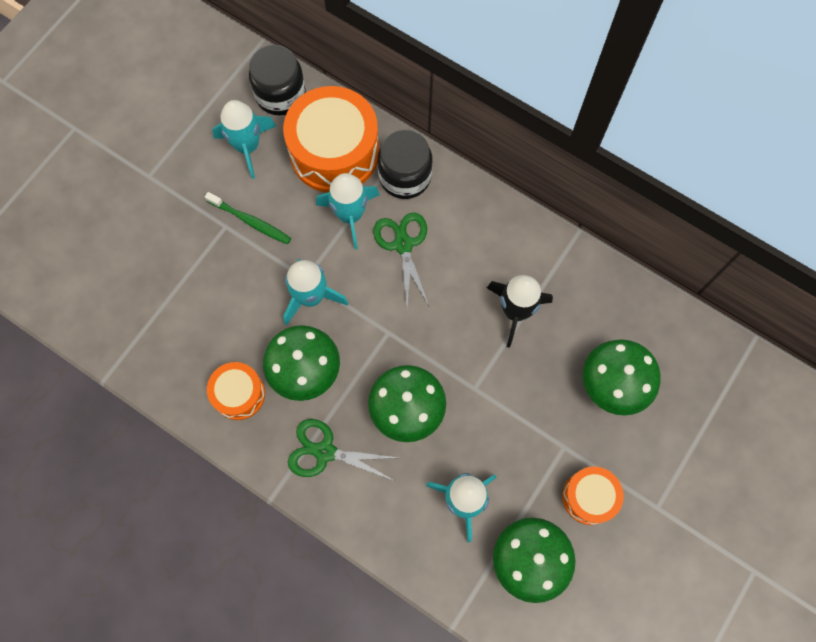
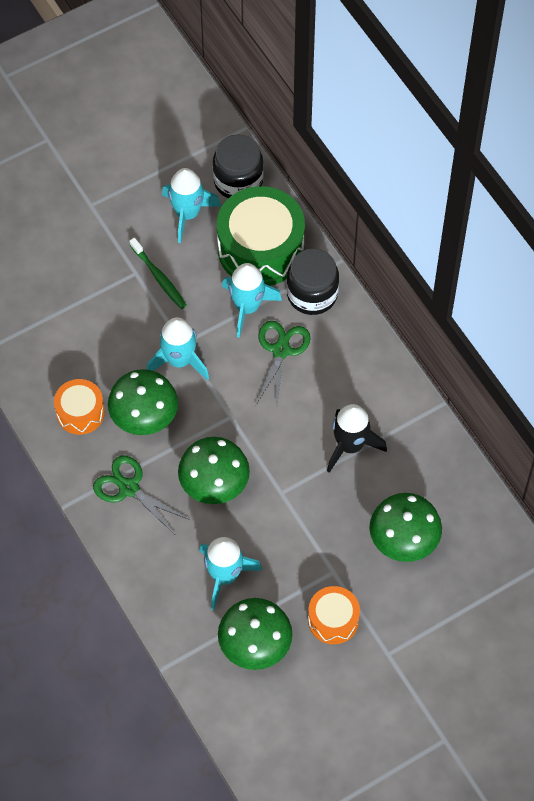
camera: 25 degrees right, 10 degrees down
orange drum [283,86,379,193] -> green drum [217,186,305,286]

